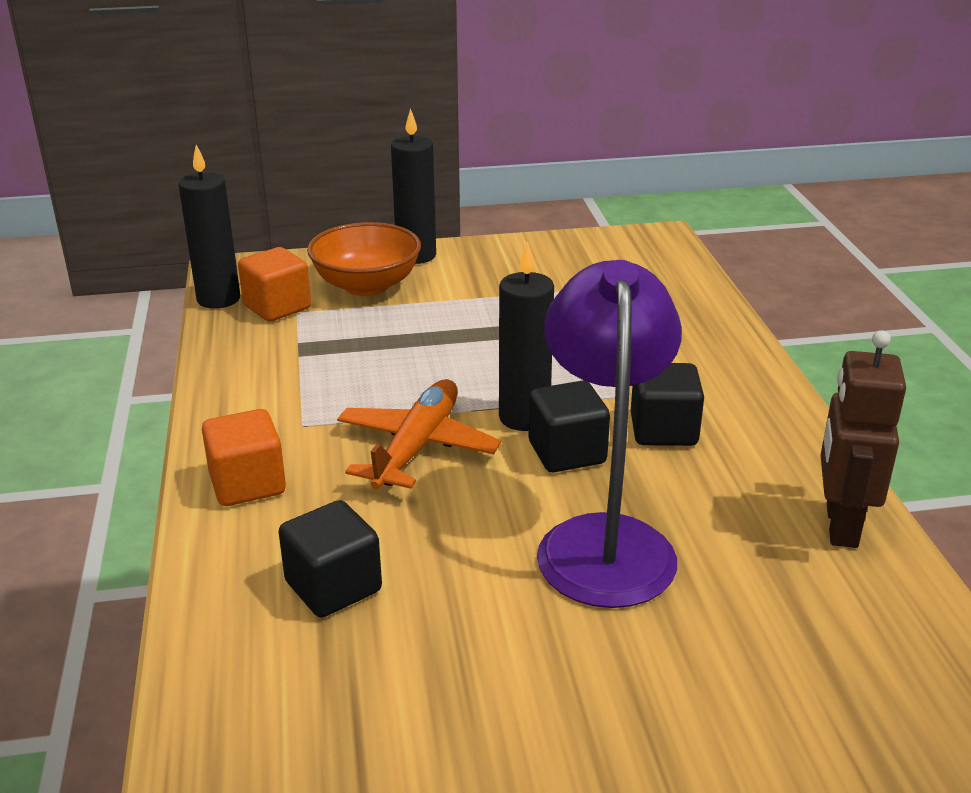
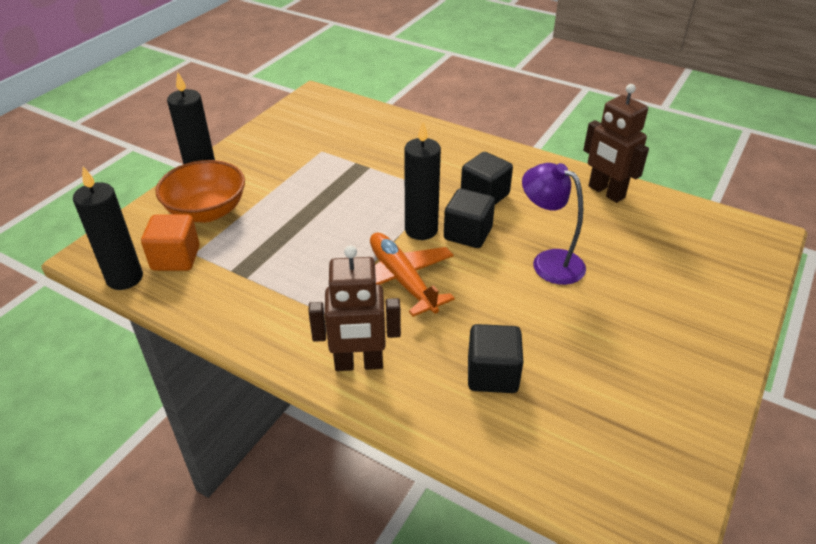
camera: 50 degrees left, 10 degrees up
orange cube [202,409,286,506] -> brown robot [308,245,401,371]
purple lamp [537,260,682,608] -> purple lamp [522,163,586,285], size x0.65

